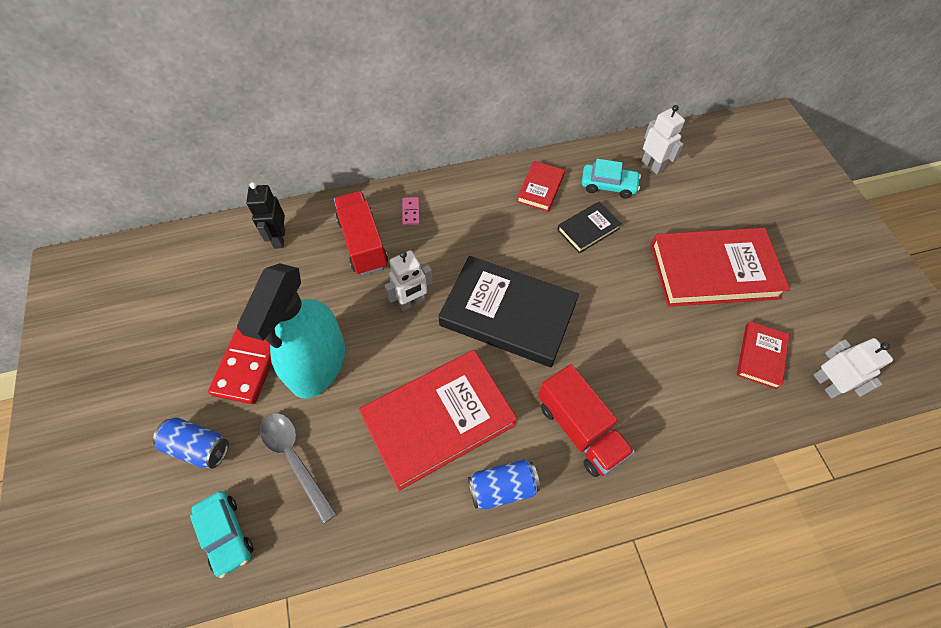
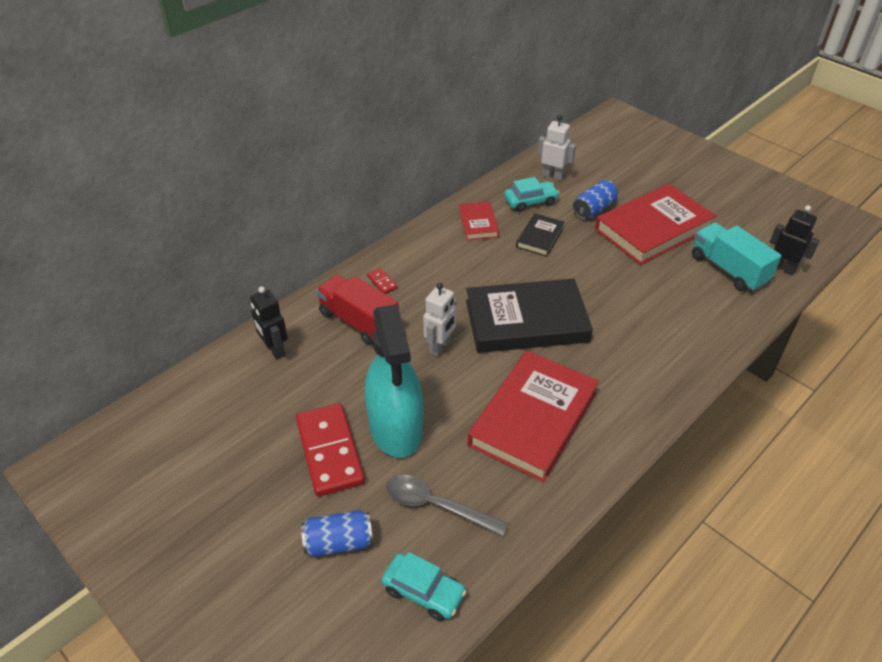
camera: 30 degrees left, 15 degrees down
pink domino [402,197,419,226] -> red domino [367,268,398,294]
blue can [468,459,540,509] -> blue can moved to [573,180,618,219]
red truck [538,364,635,477] -> none
red book [737,321,790,389] -> turquoise truck [692,223,782,291]
white robot [813,338,893,399] -> black robot [770,205,820,275]

